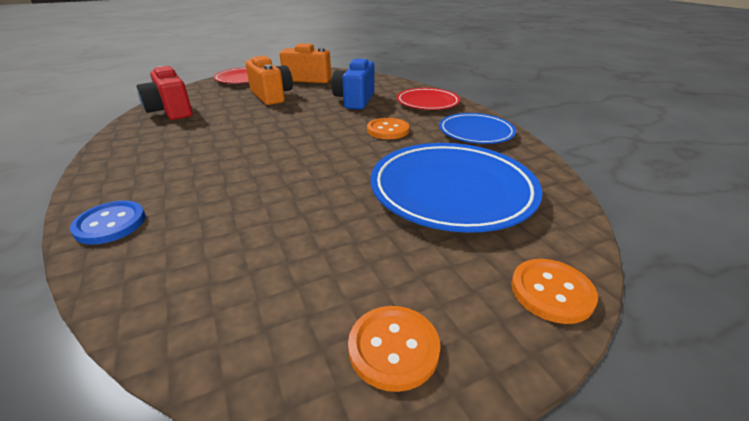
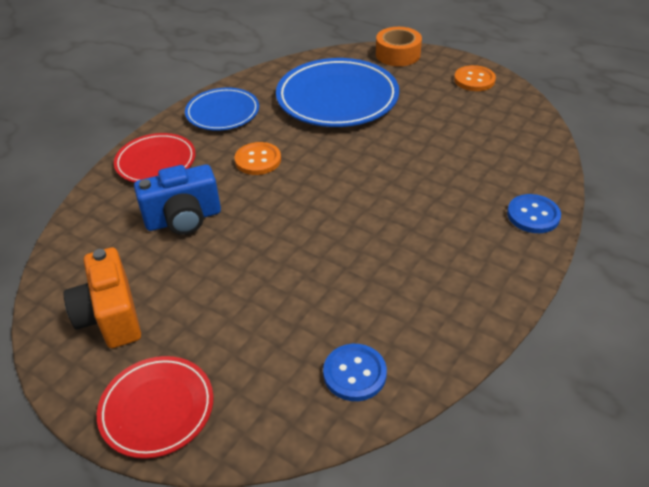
camera: 120 degrees left, 10 degrees up
red camera [136,66,192,120] -> blue button [323,344,387,401]
orange camera [245,56,293,105] -> none
orange button [511,259,598,324] -> orange tape [376,27,422,66]

